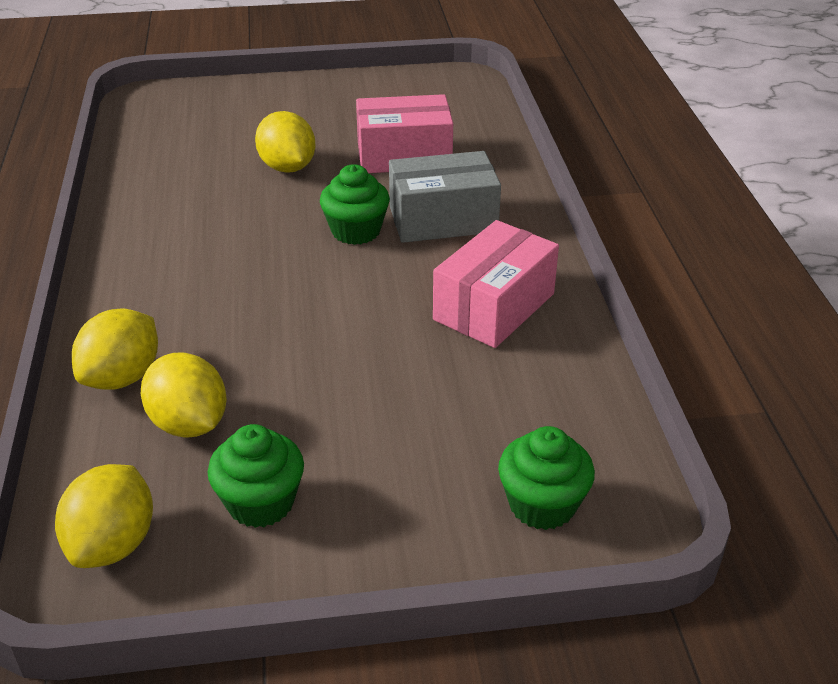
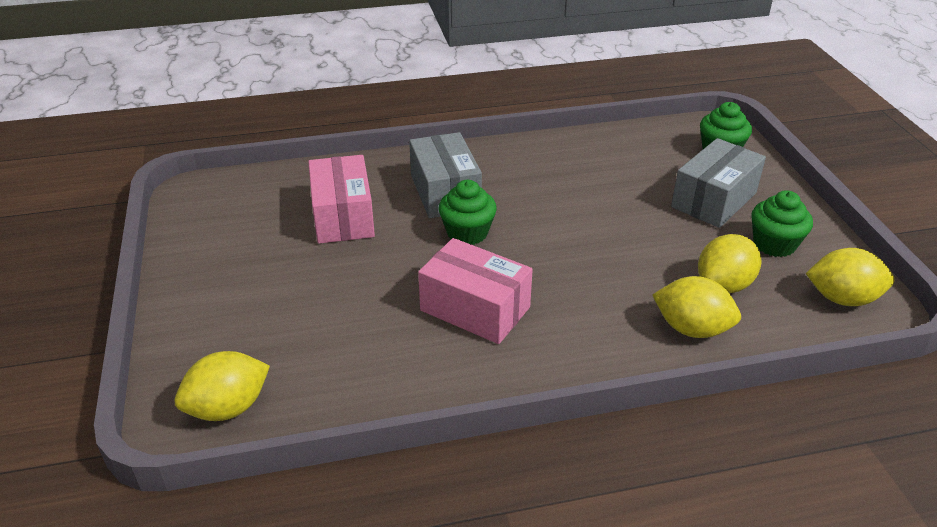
camera: 95 degrees left, 0 degrees up
yellow lemon [255,111,316,173] -> yellow lemon moved to [174,351,270,421]
pink box [433,220,559,348] -> pink box moved to [418,238,533,344]
none -> grey box [671,138,766,228]

